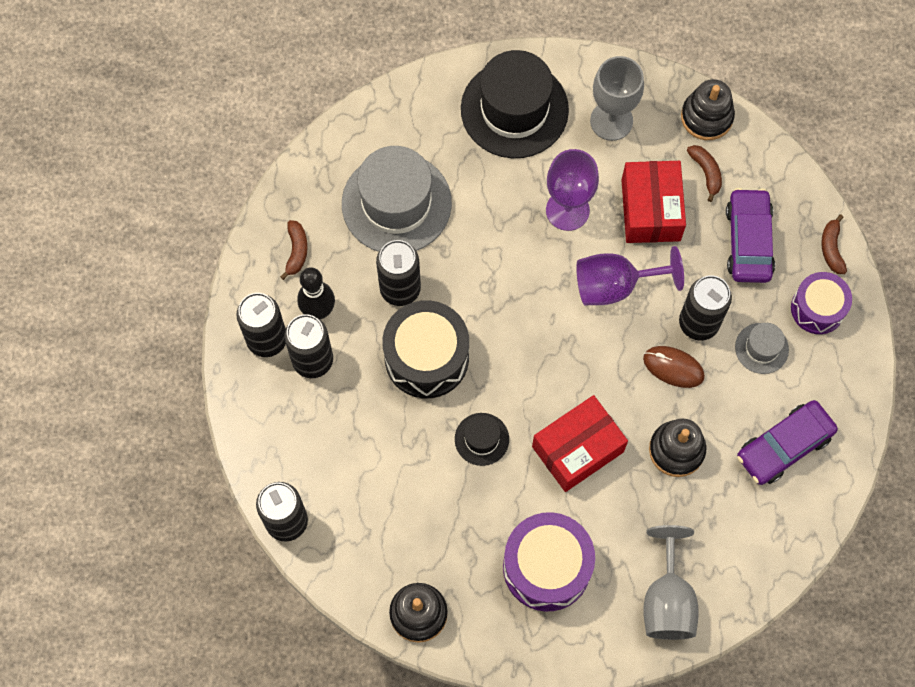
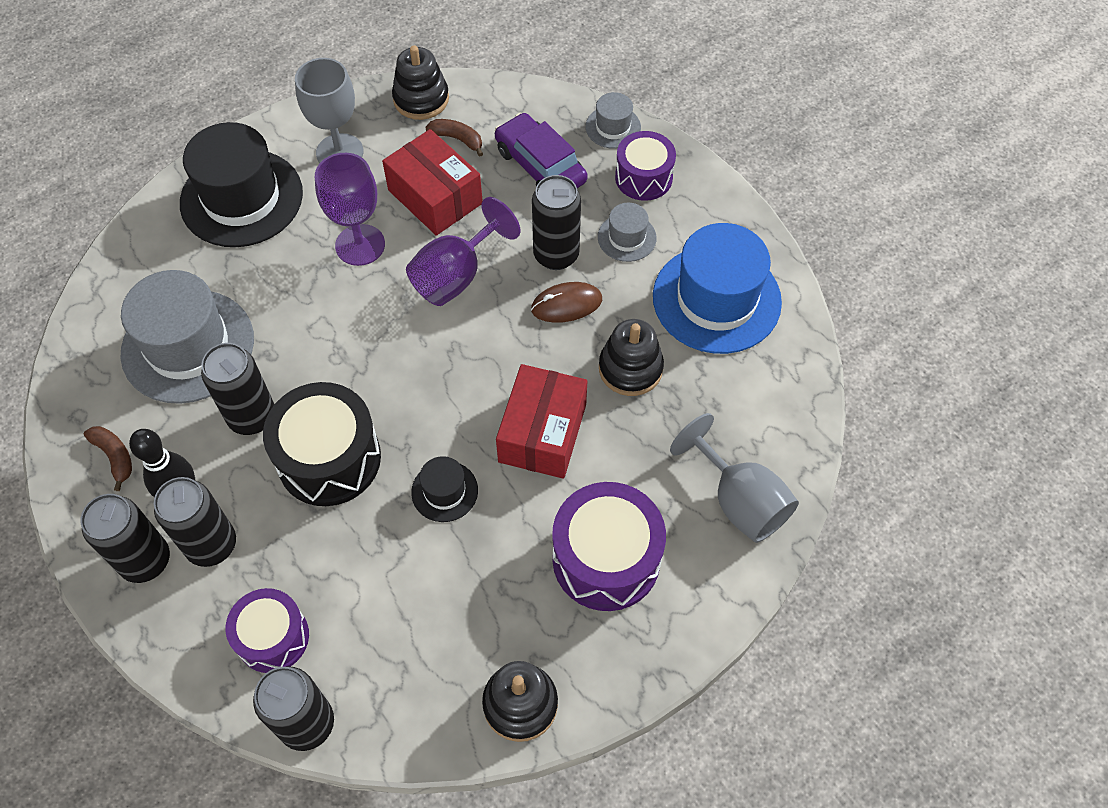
camera: 40 degrees left, 10 degrees down
purple car [737,400,838,485] -> blue hat [653,223,782,354]
brown banana [821,214,847,274] -> grey hat [585,92,641,149]
none -> purple drum [226,588,309,673]

